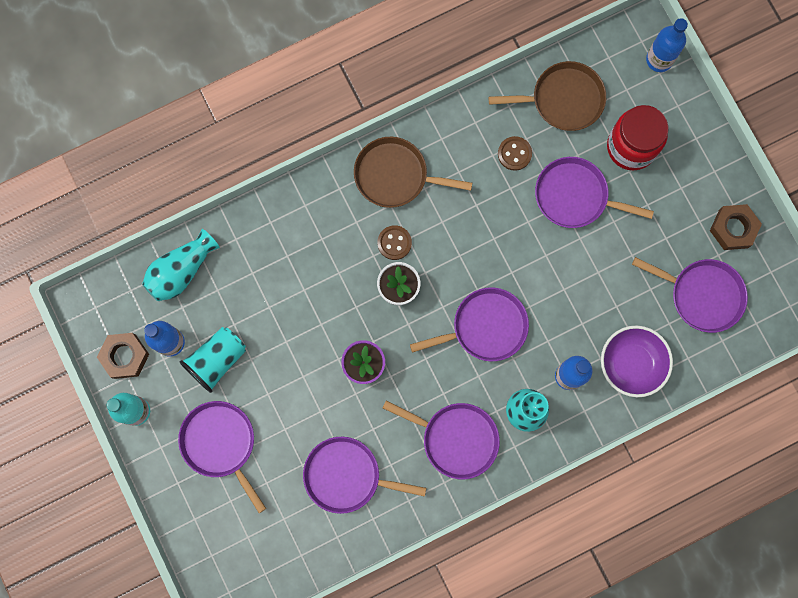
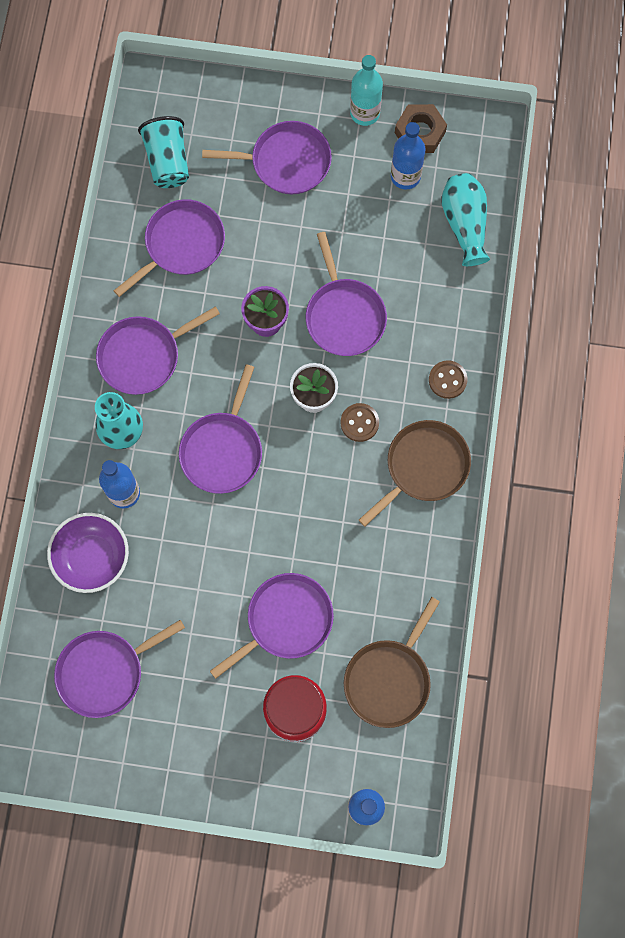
camera: 125 degrees right, 5 degrees down
turquoise cup [180,327,246,393] -> turquoise cup moved to [138,116,189,188]
brown button [498,136,532,171] -> brown button moved to [429,360,468,399]
brown nut [710,204,762,250] -> none
none -> purple pan [306,232,387,356]

